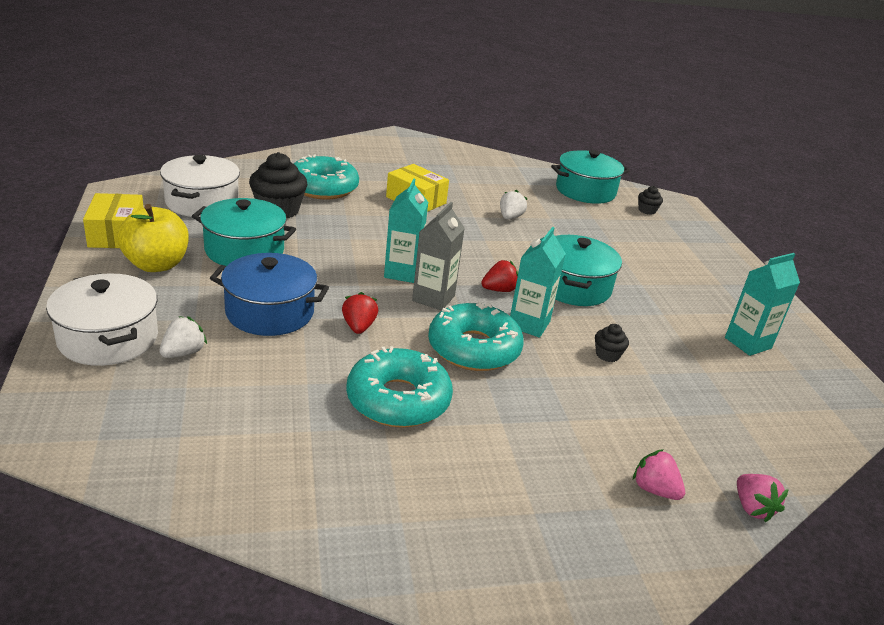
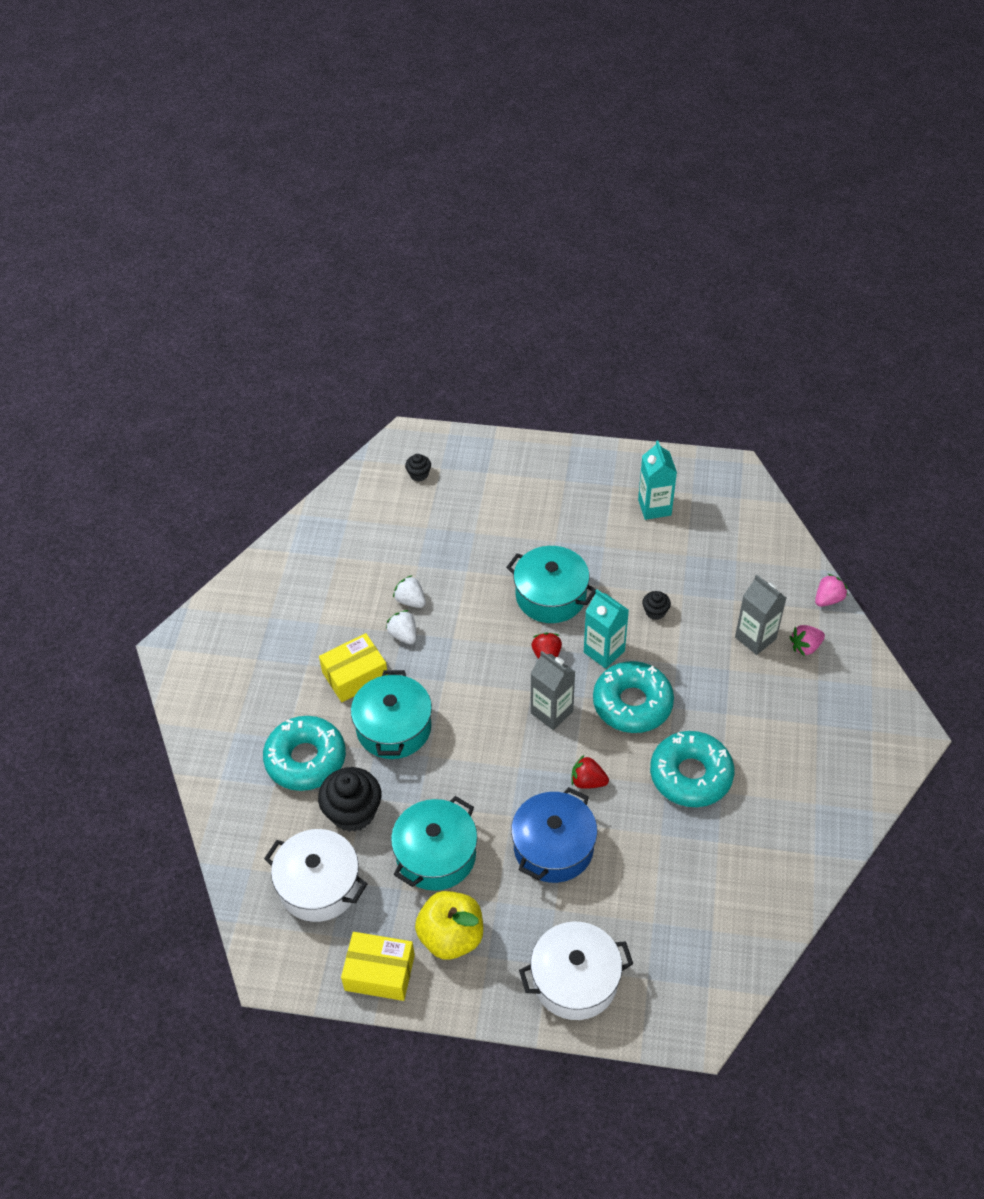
camera: 65 degrees left, 20 degrees up
white strawberry [160,316,207,358] -> white strawberry moved to [386,610,416,644]
turquoise carton [384,178,428,283] -> none
turquoise pot [551,150,630,204] -> turquoise pot moved to [351,670,432,759]
pink strawberry [737,474,789,522] -> pink strawberry turned 45 degrees counterclockwise [815,574,848,607]
none -> grey carton [735,575,786,655]

